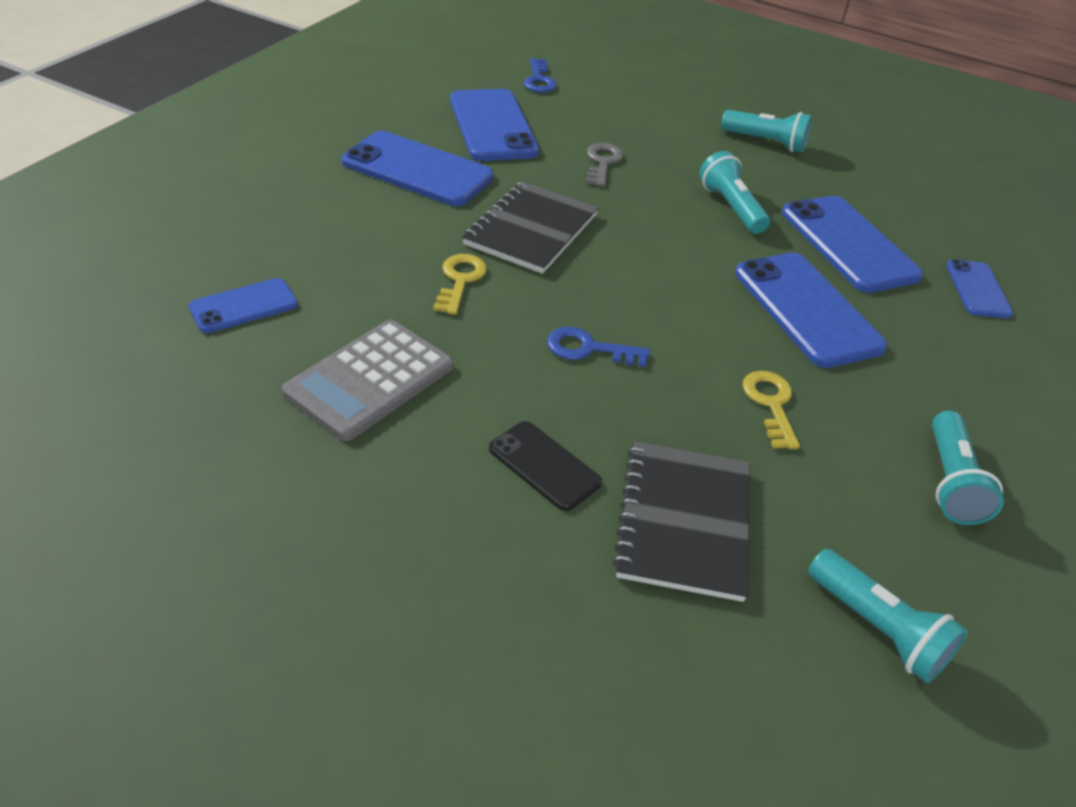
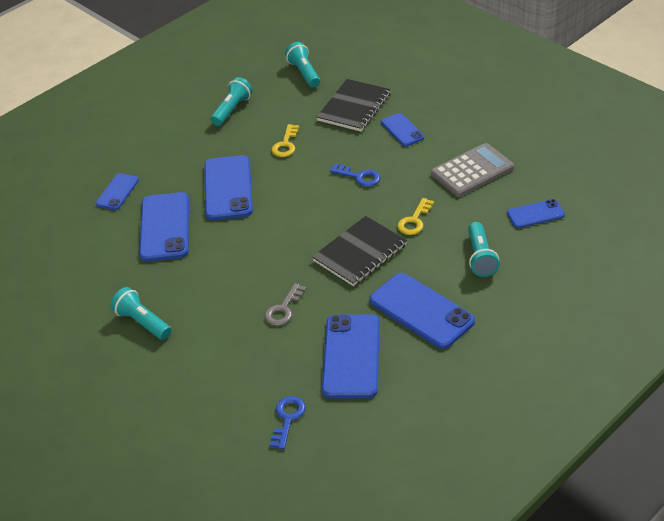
camera: 155 degrees left, 0 degrees up
black phone [489,421,602,511] -> blue phone [381,113,424,146]
turquoise flashlight [699,151,770,234] -> turquoise flashlight moved to [468,222,499,277]

